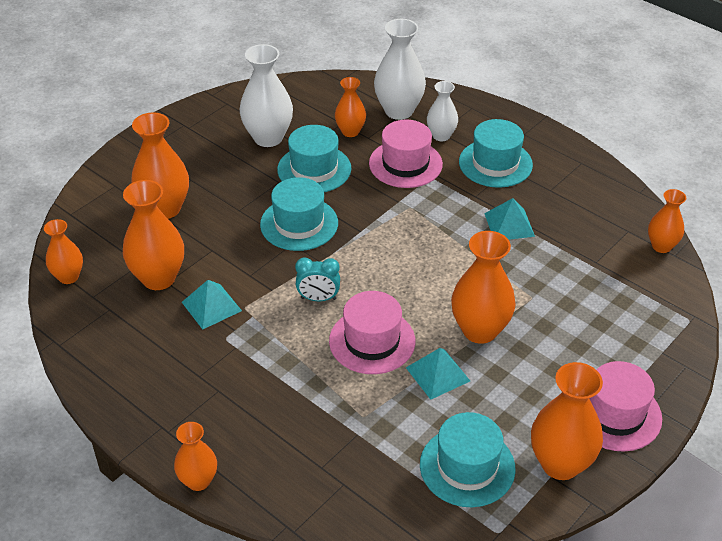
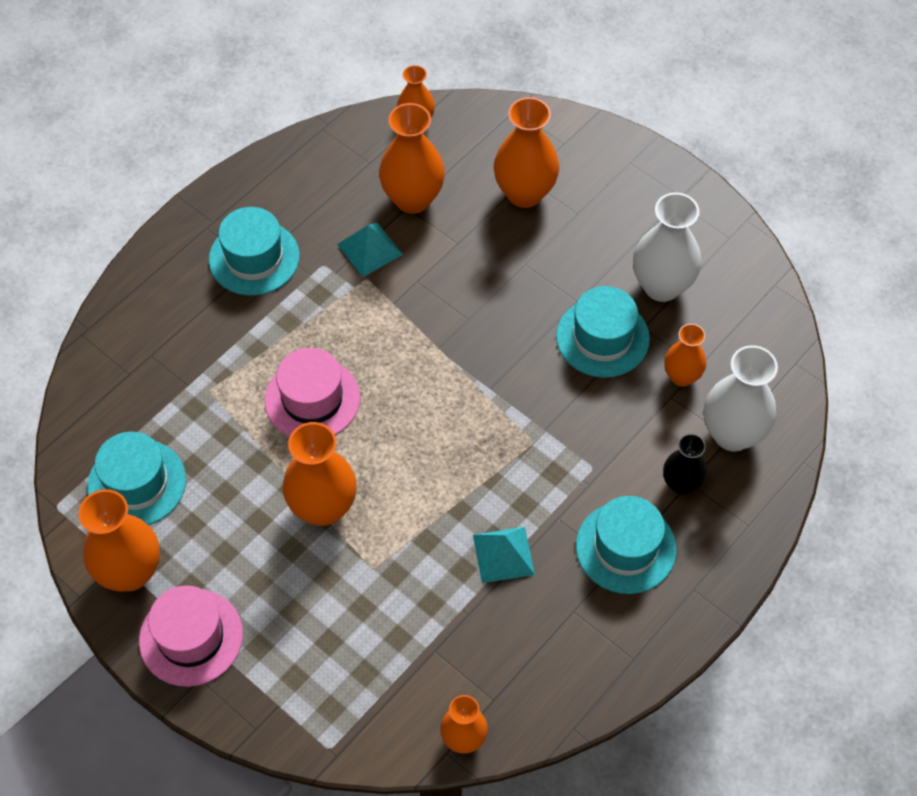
camera: 90 degrees right, 15 degrees up
orange vase [174,422,217,491] -> none
turquoise hat [260,177,338,251] -> turquoise hat moved to [209,207,300,296]
turquoise clock [295,257,340,301] -> none
pink hat [369,120,443,188] -> none
turquoise pyramid [406,348,470,400] -> none
white vase [427,81,458,141] -> black vase [663,433,707,495]

